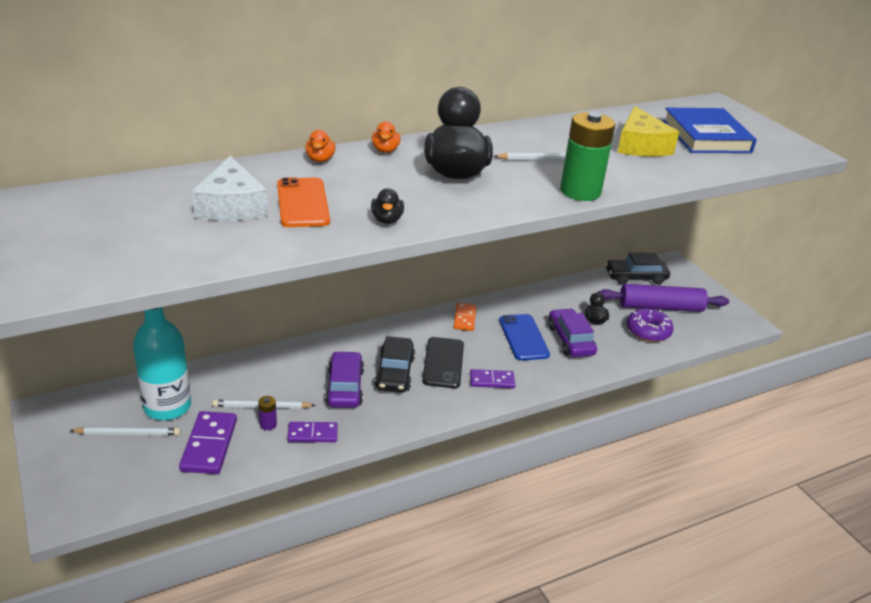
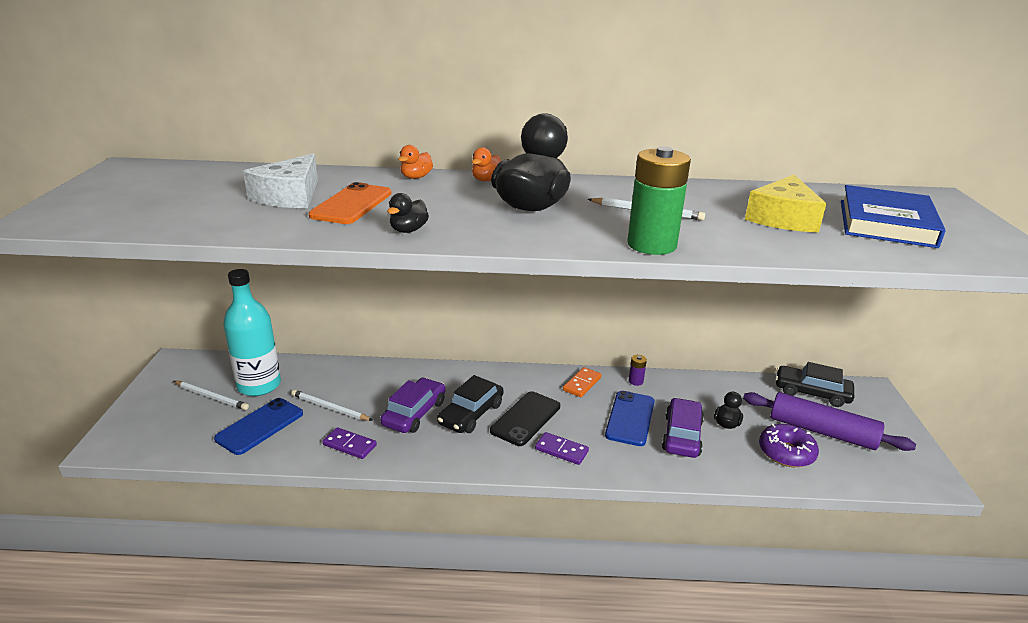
camera: 30 degrees right, 5 degrees down
purple domino [179,411,237,474] -> blue phone [214,398,303,455]
purple battery [258,396,277,430] -> purple battery moved to [629,355,647,386]

